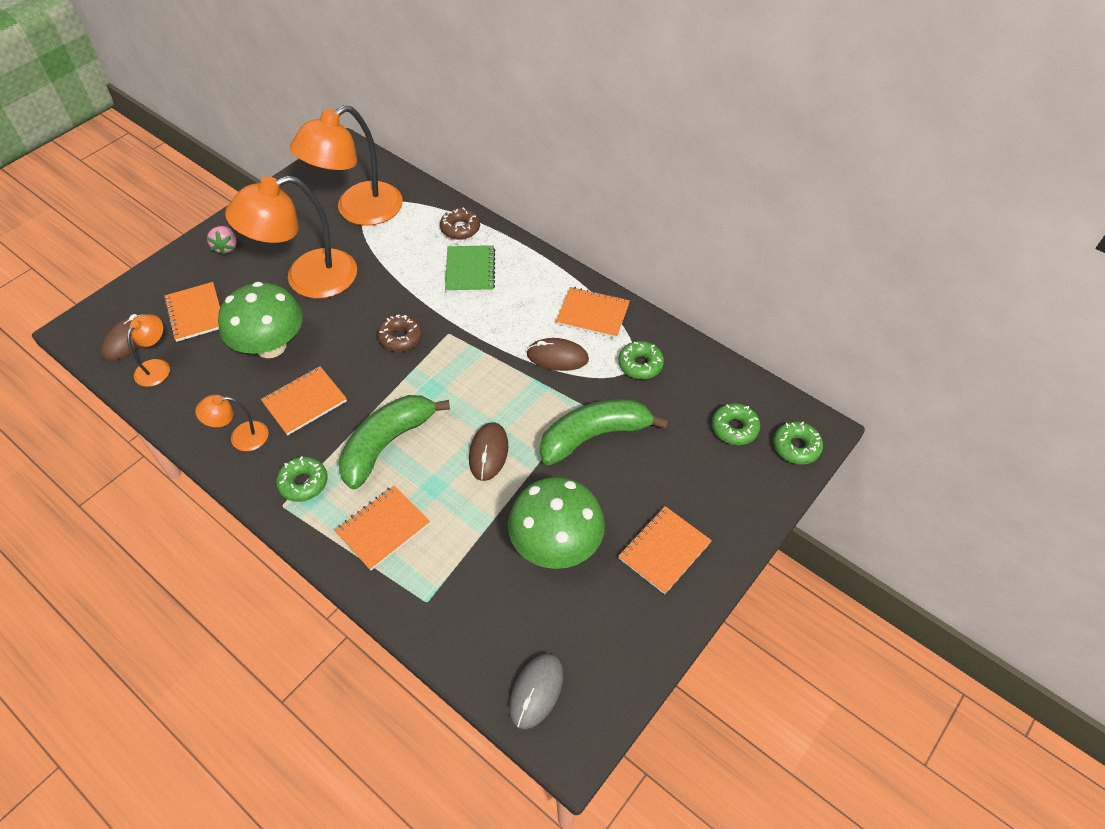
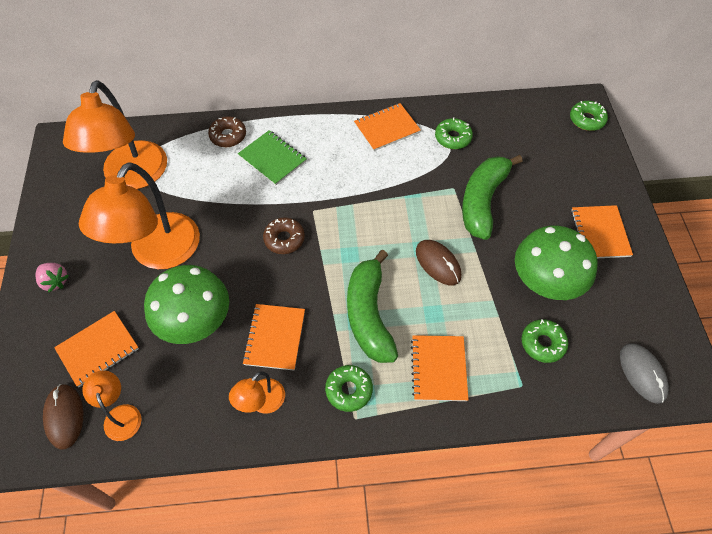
camera: 45 degrees left, 5 degrees up
orange notebook [164,282,220,342] -> orange notebook turned 60 degrees counterclockwise [54,311,139,387]
brown mouse [526,338,589,371] -> none
green donut [712,403,760,445] -> green donut moved to [521,319,568,363]

